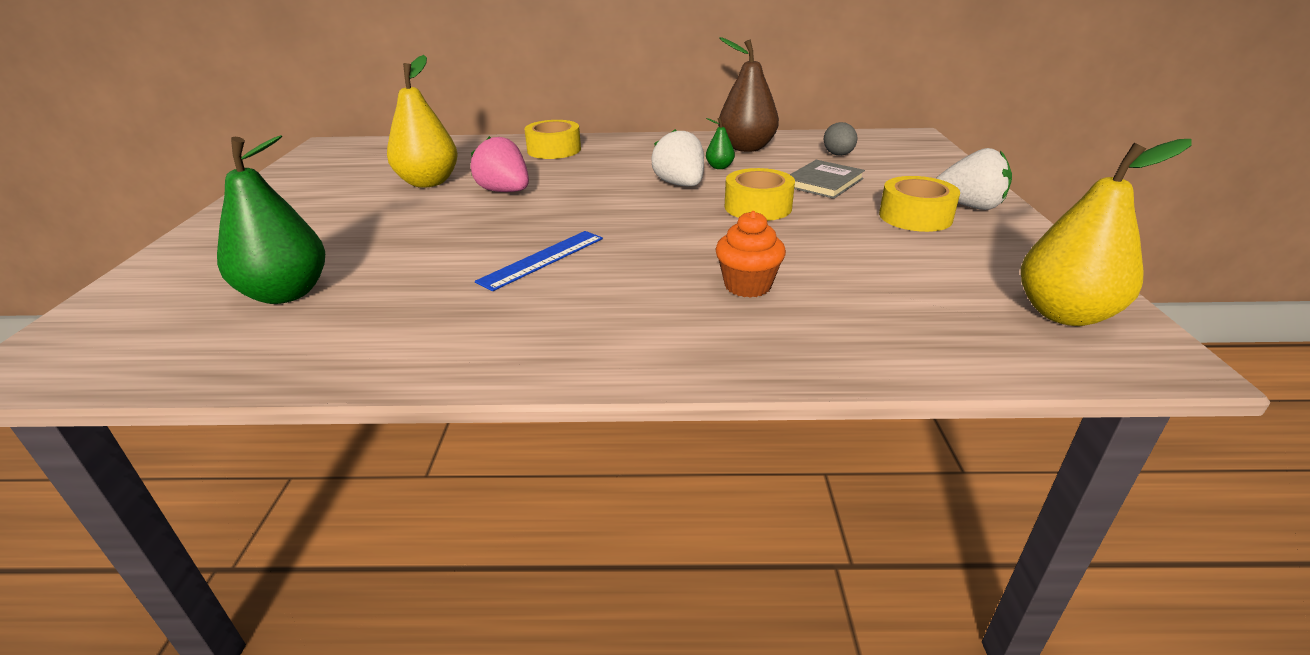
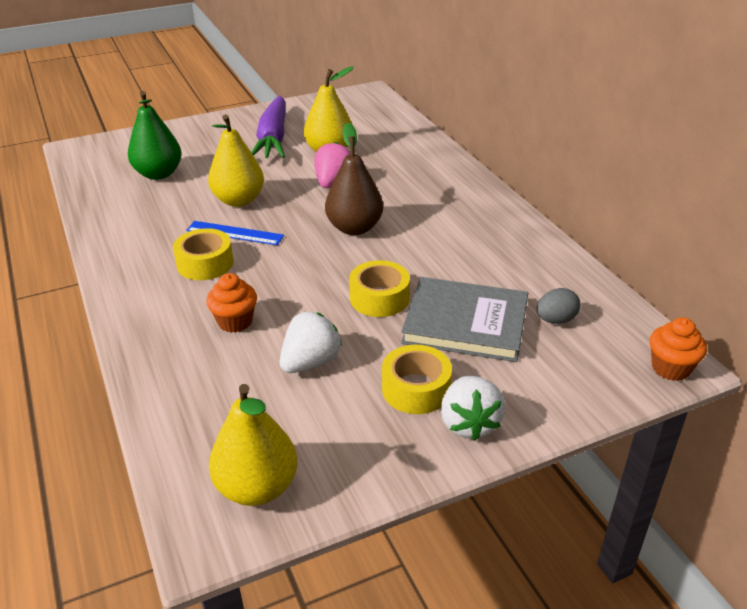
camera: 65 degrees right, 5 degrees up
yellow tape [524,120,581,159] -> yellow tape moved to [173,228,234,280]
white strawberry [651,129,704,186] -> white strawberry moved to [279,312,342,373]
green pear [706,118,735,169] -> none
brown pear [718,37,779,152] -> brown pear moved to [325,123,383,235]
grey book [790,160,865,199] -> grey book [401,277,528,362], size x1.69
none -> yellow pear [208,114,264,207]
none -> purple carrot [251,96,286,158]
none -> orange cupcake [650,317,707,381]

